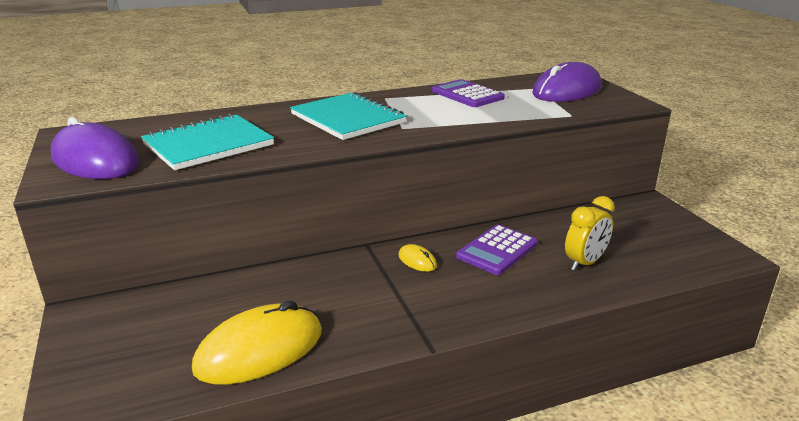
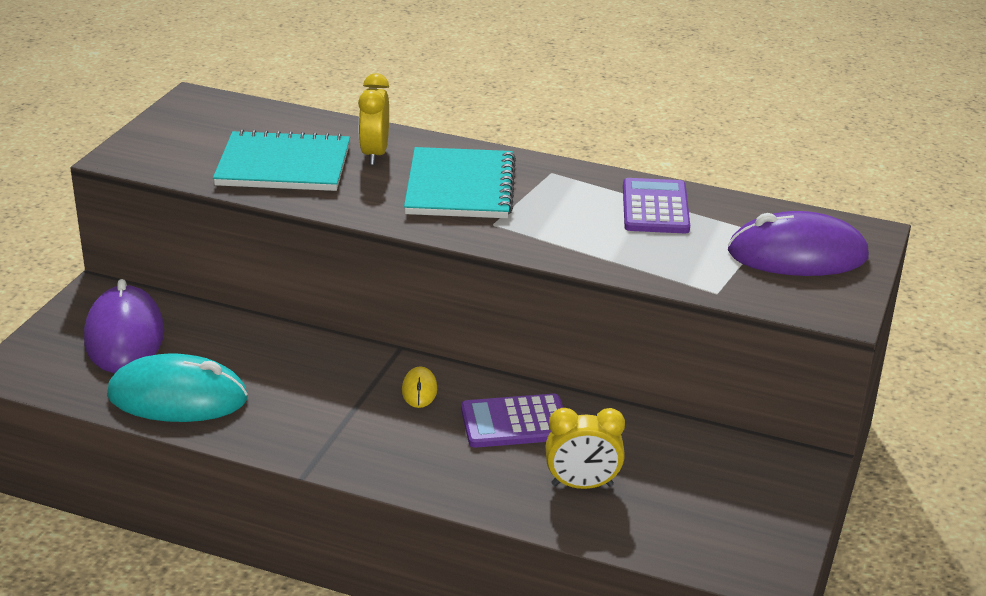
camera: 40 degrees right, 5 degrees up
purple mouse [51,117,139,179] -> purple mouse moved to [84,279,164,373]
yellow mouse [192,300,322,385] -> turquoise mouse [107,353,248,422]
none -> yellow clock [358,73,389,165]

